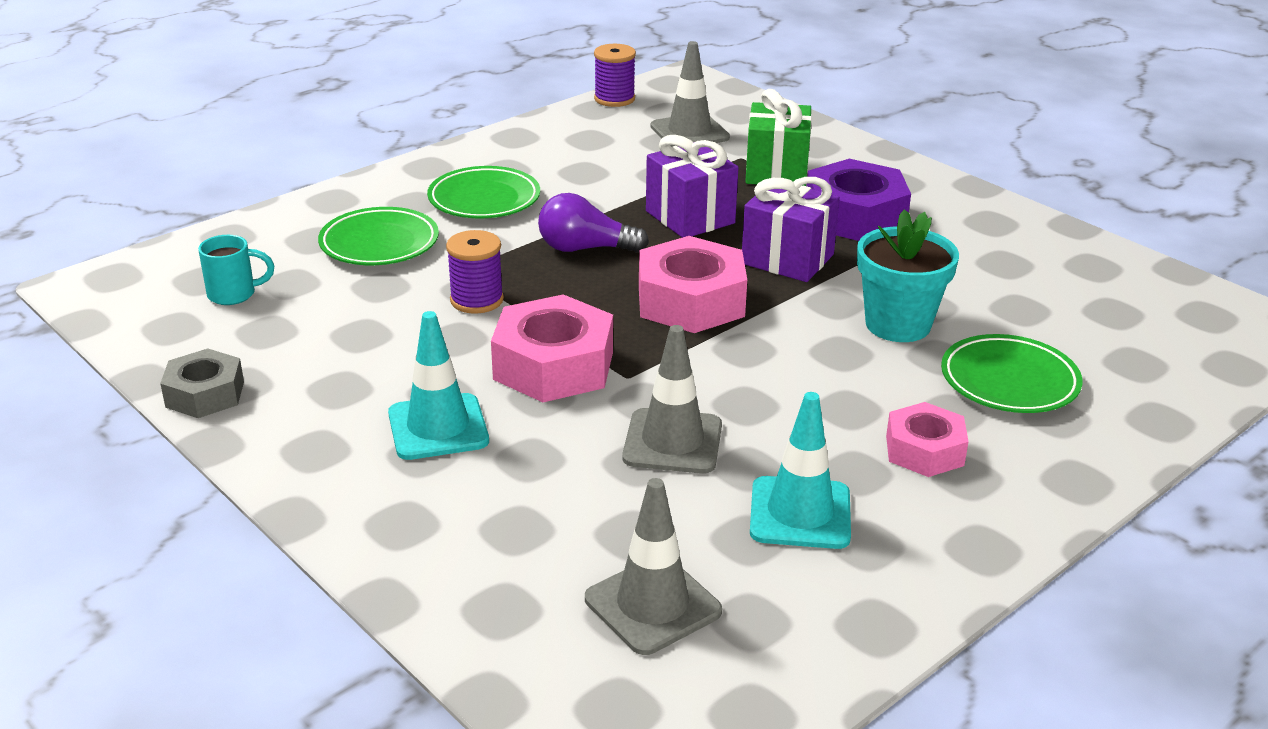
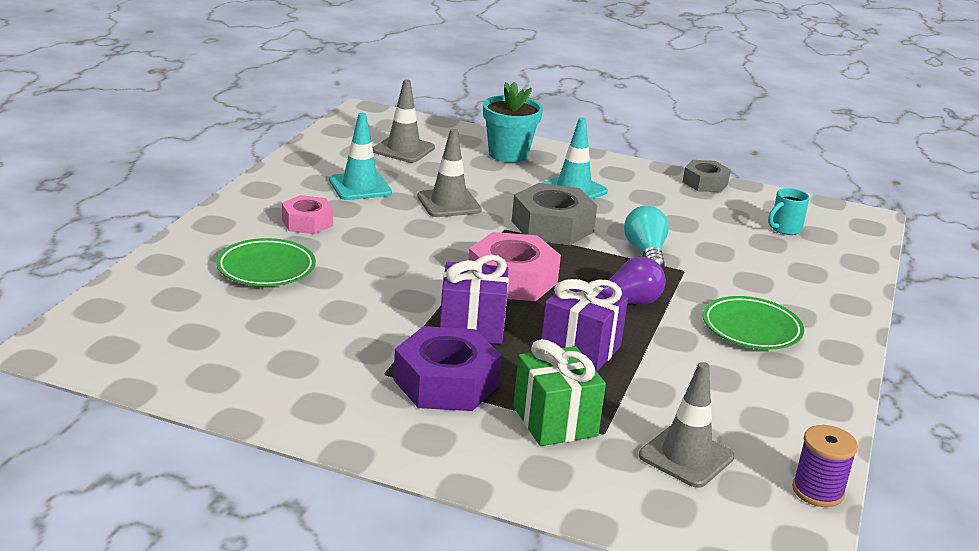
camera: 150 degrees right, 5 degrees down
green plate [318,207,439,265] -> none
purple spool [446,230,504,314] -> turquoise light bulb [624,205,669,269]
pink nut [491,294,613,402] -> grey nut [512,183,597,245]
turquoise flower pot [857,209,959,342] -> turquoise flower pot moved to [483,82,543,163]

